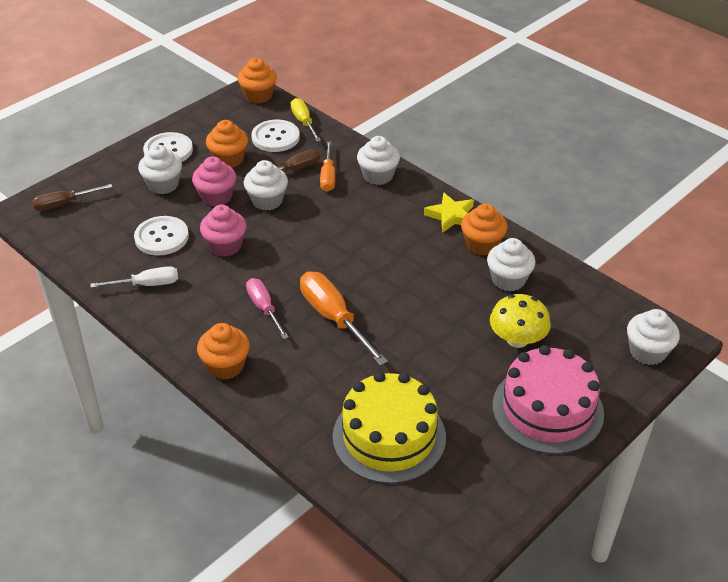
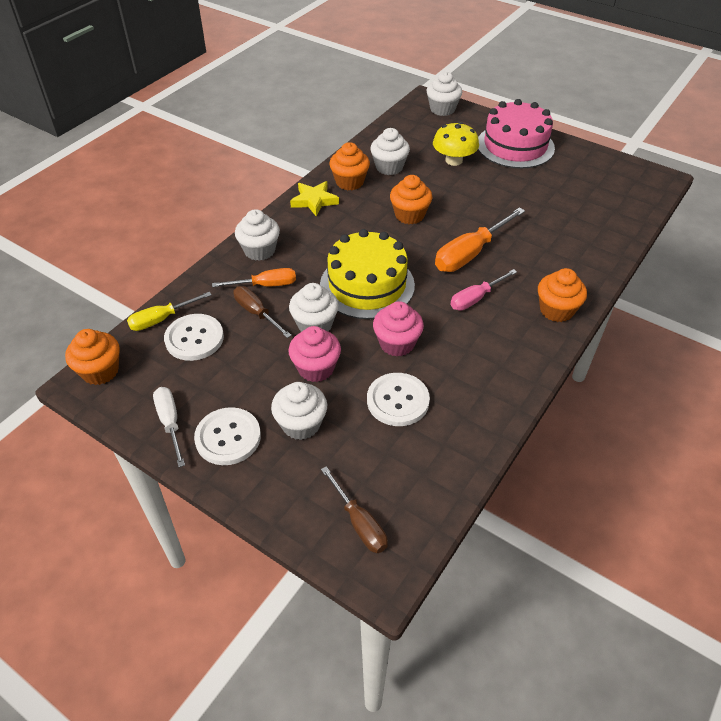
camera: 100 degrees left, 5 degrees up
white screwdriver [90,266,178,288] -> white screwdriver moved to [153,387,185,467]
orange cupcake [206,120,248,168] -> orange cupcake moved to [390,175,432,224]
yellow cake [333,372,446,484] -> yellow cake moved to [320,229,415,319]

